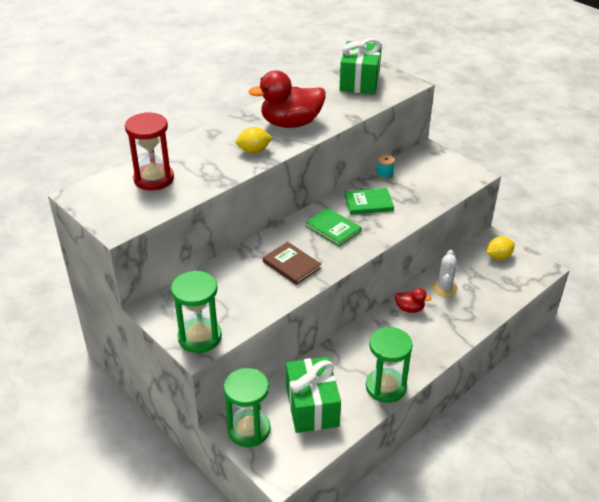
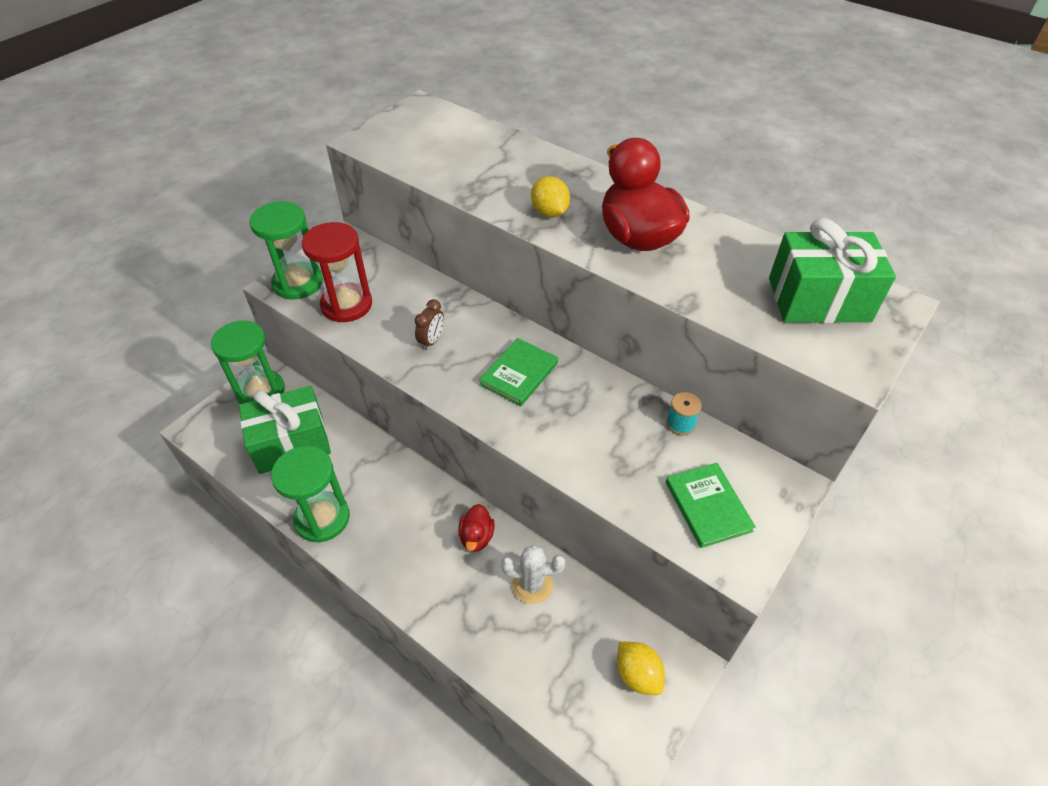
camera: 80 degrees right, 10 degrees up
red hourglass [125,112,174,190] -> red hourglass moved to [302,222,372,322]
brown book [263,242,321,285] -> brown clock [415,299,444,350]
green book [344,188,394,215] -> green book moved to [666,463,756,548]

